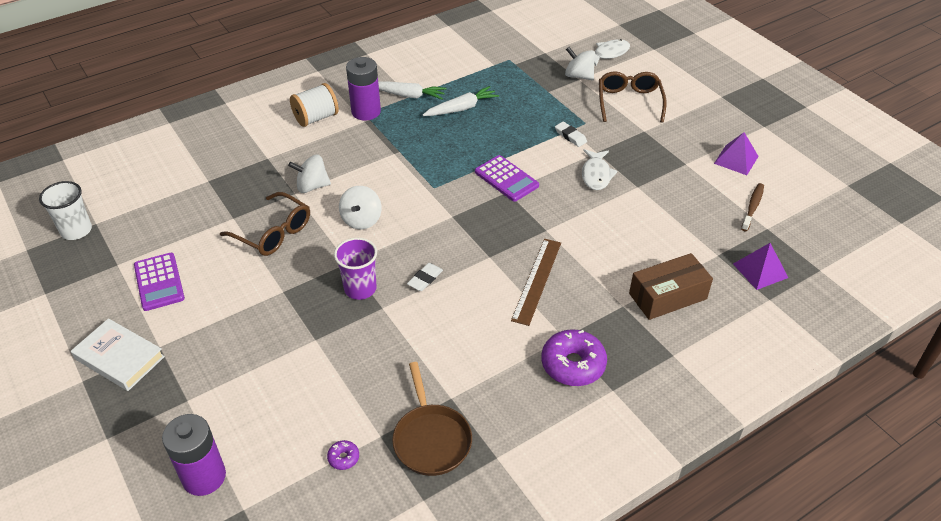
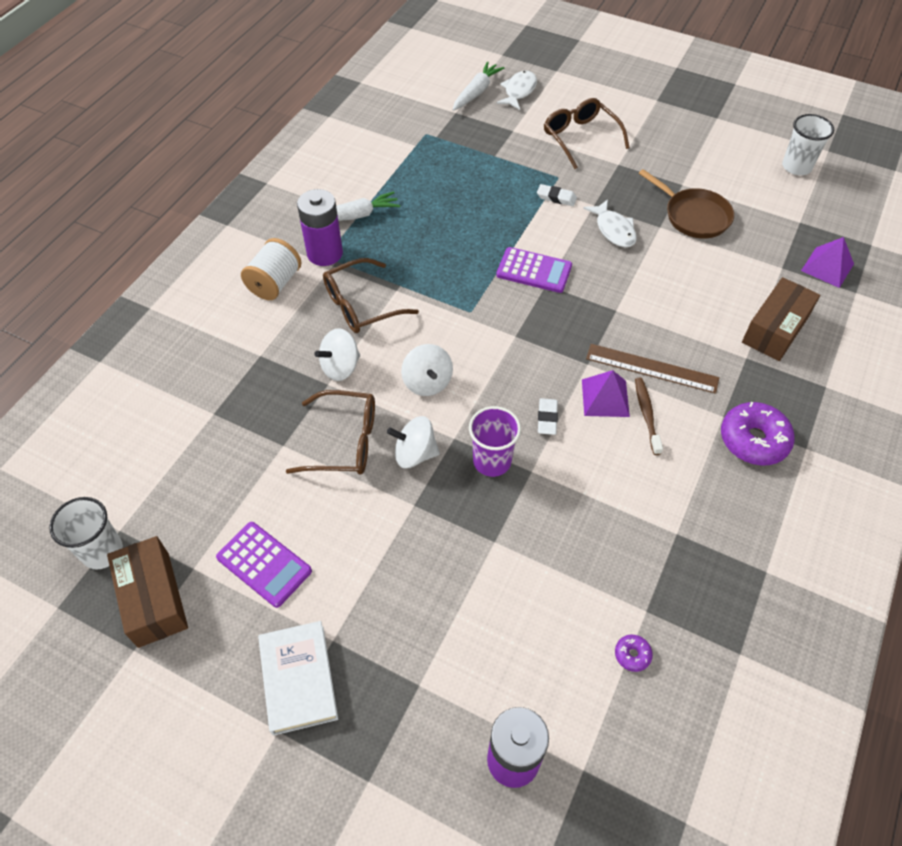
camera: 30 degrees left, 10 degrees up
white book [71,318,165,391] -> white book turned 75 degrees clockwise [258,621,338,736]
brown pan [392,362,472,476] -> brown pan moved to [639,169,734,238]
white carrot [423,86,499,116] -> white carrot moved to [453,61,505,111]
brown ruler [511,239,561,326] -> brown ruler turned 60 degrees counterclockwise [586,344,719,394]
white spinning top [565,47,595,80] -> white spinning top moved to [387,416,440,468]
purple pyramid [714,132,759,175] -> purple pyramid moved to [582,370,630,417]
brown toothbrush [741,183,764,231] -> brown toothbrush moved to [635,378,663,455]
none -> brown box [107,536,188,648]
none -> brown glasses [323,258,419,333]
none -> white cup [782,114,834,175]

